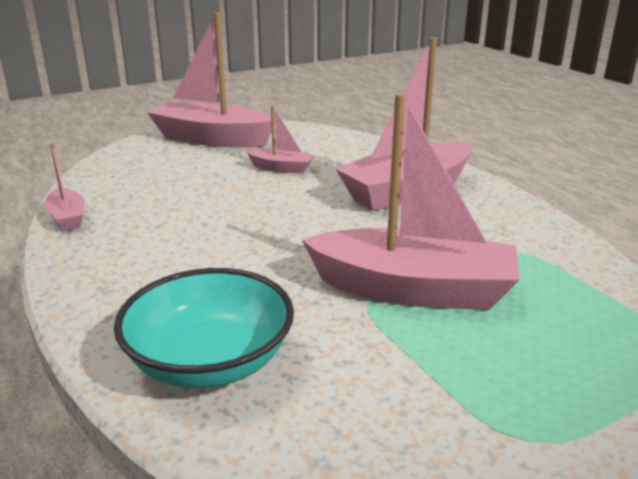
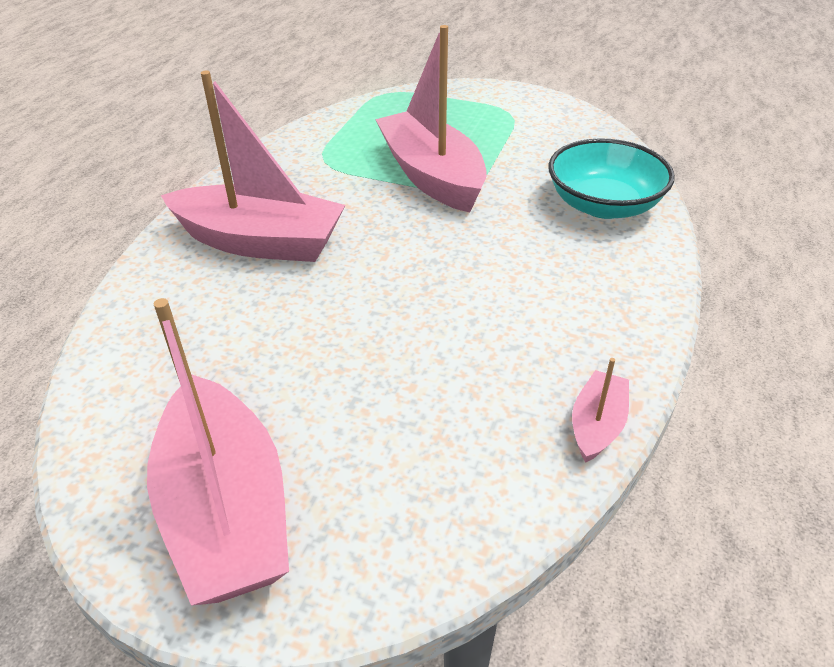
camera: 130 degrees left, 15 degrees up
pink boat [247,106,314,173] -> none

